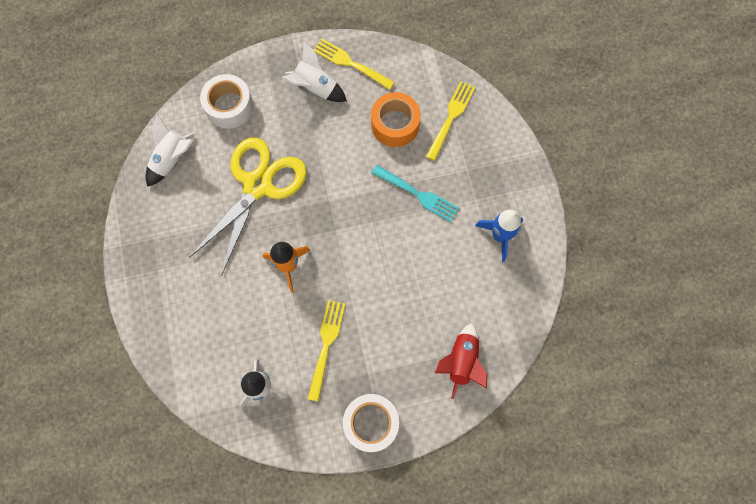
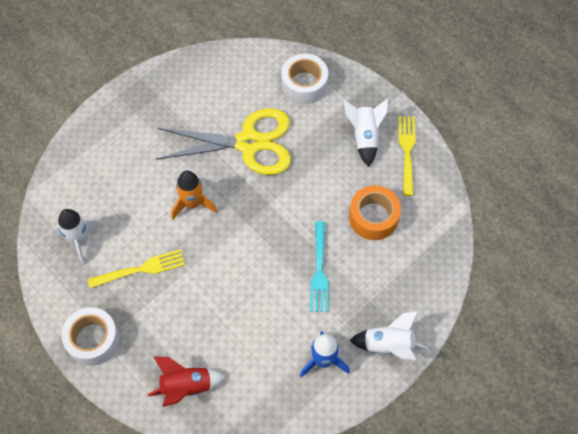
camera: 60 degrees right, 10 degrees down
white rocket [146,114,195,187] -> white rocket moved to [349,311,427,360]
yellow fork [426,81,475,161] -> none

